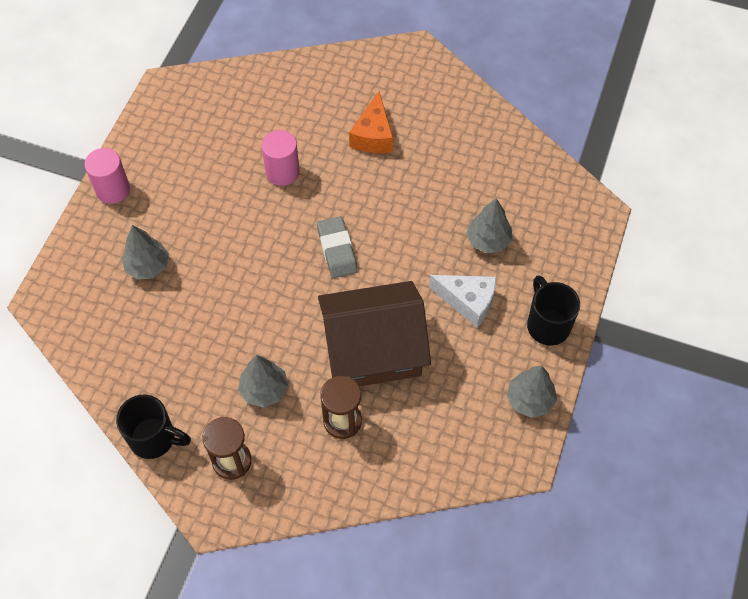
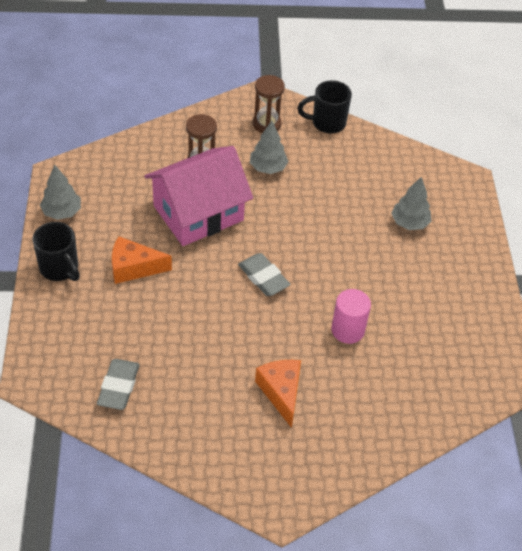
camera: 155 degrees right, 10 degrees down
pink cylinder [84,148,130,204] -> none
brown house [318,281,431,386] -> pink house [145,146,253,246]
white cheese [429,275,496,328] -> orange cheese [112,236,172,284]
grey tree [466,198,512,253] -> none
none -> grey eraser [97,359,140,410]

